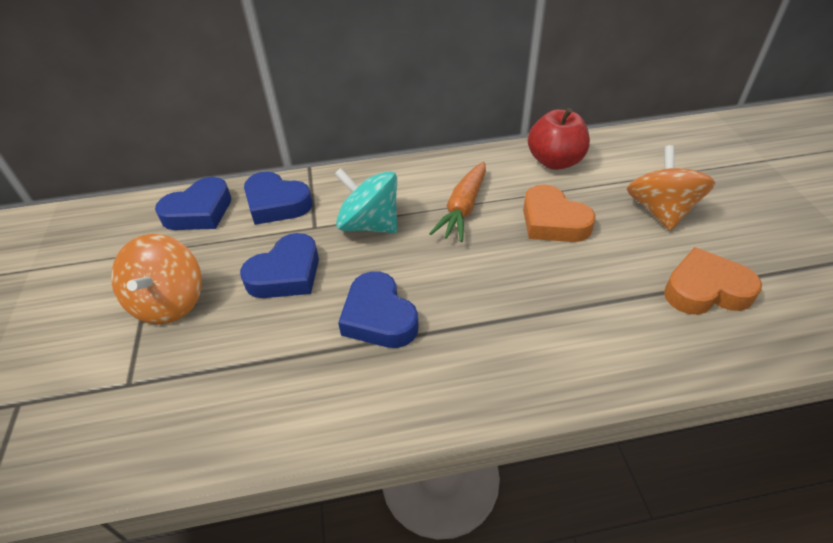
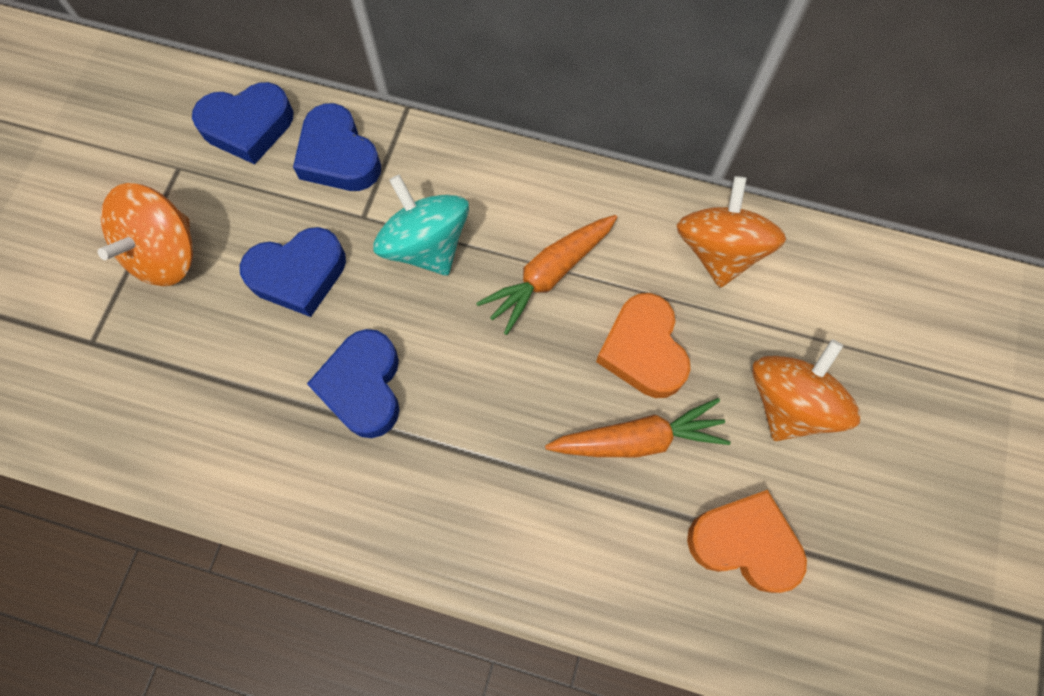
camera: 25 degrees right, 25 degrees up
red apple [528,108,590,170] -> orange spinning top [677,176,786,288]
none -> orange carrot [545,398,731,457]

